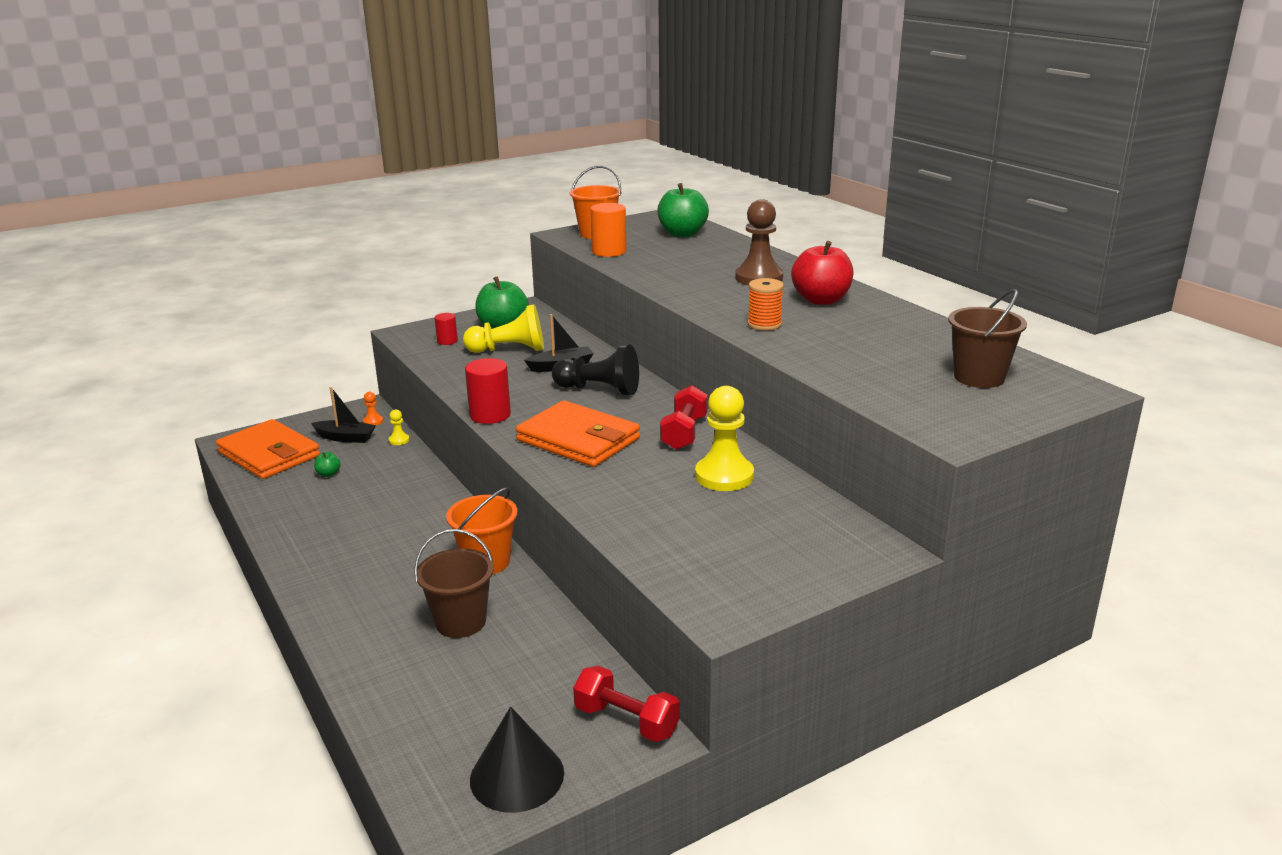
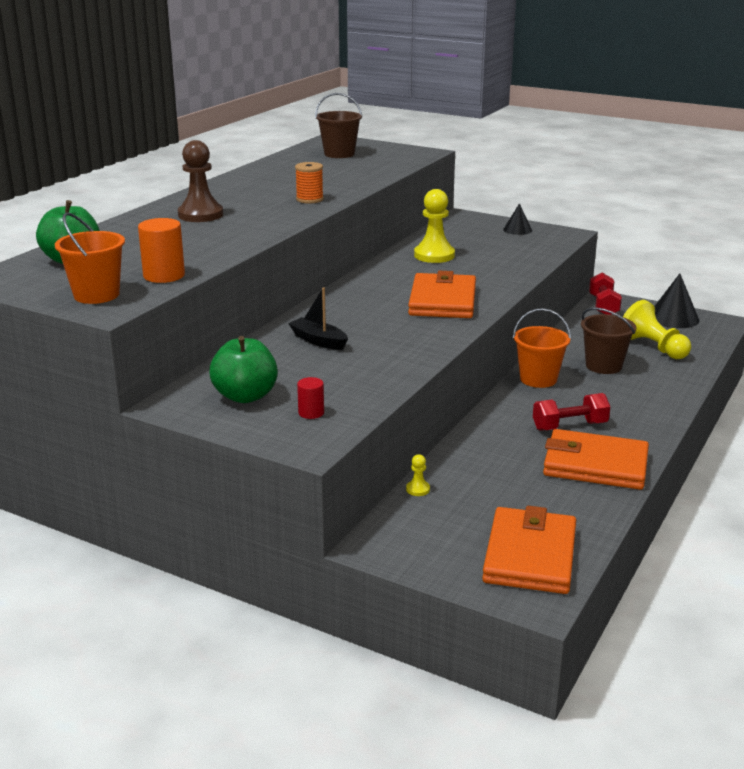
camera: 120 degrees left, 0 degrees up
black boat [311,387,376,443] -> none
green apple [314,452,341,477] -> none
orange pawn [363,392,383,425] -> none
yellow pawn [463,304,544,353] -> yellow pawn moved to [623,300,691,359]
red cylinder [465,358,511,424] -> none
black pawn [552,344,639,395] -> none
red dumbbell [660,385,708,450] -> red dumbbell moved to [533,393,610,431]
red apple [791,241,854,305] -> none
none -> black cone [503,203,532,235]
none -> orange wallet [543,429,649,490]

